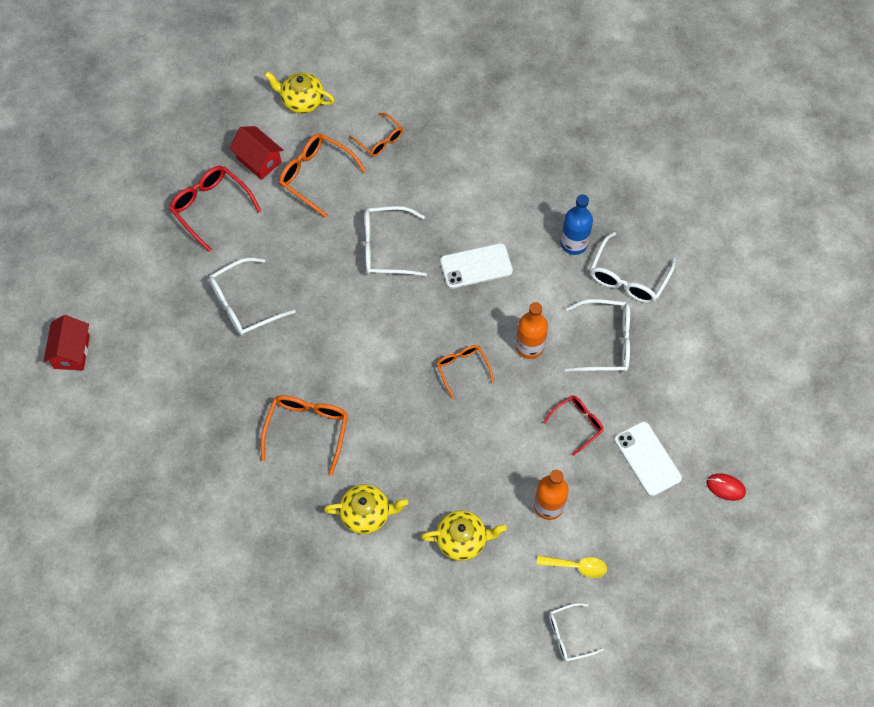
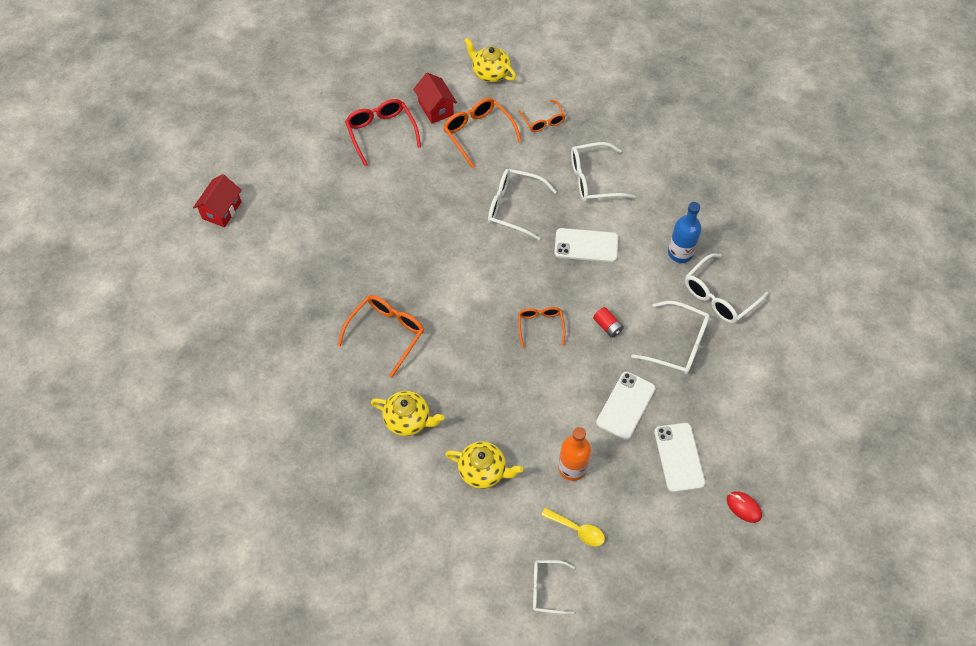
camera: 20 degrees right, 5 degrees down
white glasses [209,258,296,336] -> white glasses moved to [571,142,636,202]
orange bottle [516,302,548,359] -> red battery [593,307,624,338]
red glasses [543,395,604,456] -> white phone [596,372,655,440]

